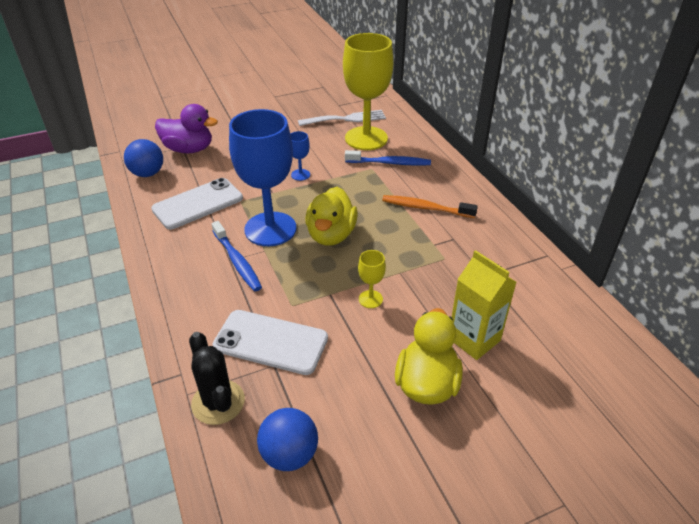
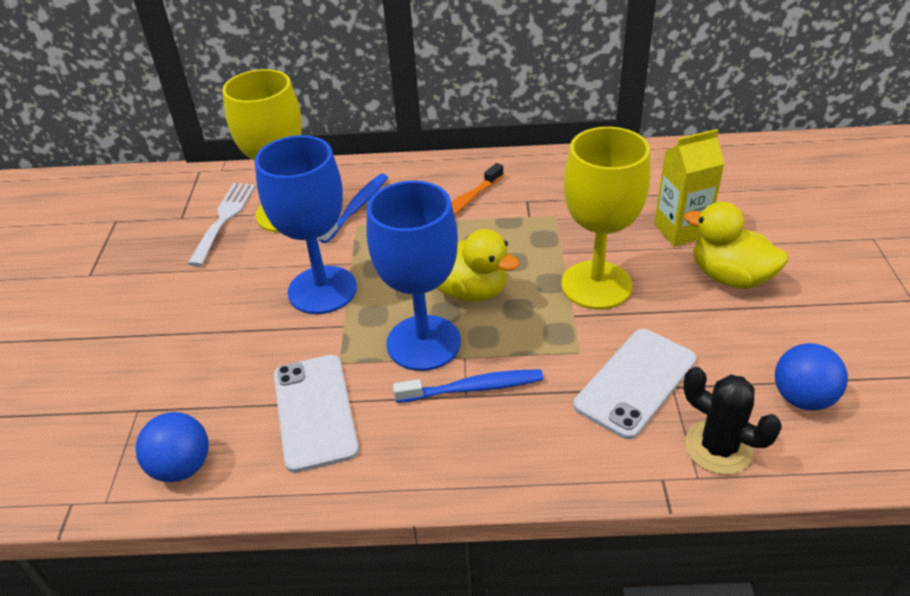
camera: 65 degrees left, 0 degrees up
purple duck [155,104,218,153] -> none
black cactus [189,332,245,425] -> black cactus turned 45 degrees clockwise [683,367,782,475]
blue goblet [290,131,310,181] -> blue goblet [255,135,357,314], size x2.41
yellow goblet [358,250,386,308] -> yellow goblet [561,127,651,309], size x2.41

